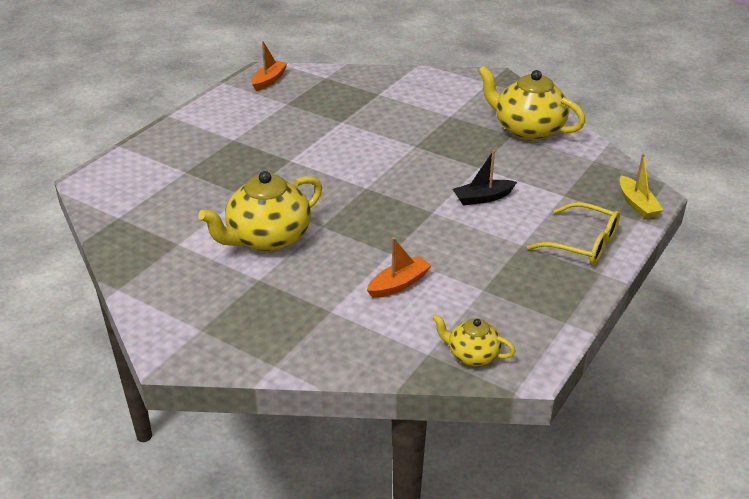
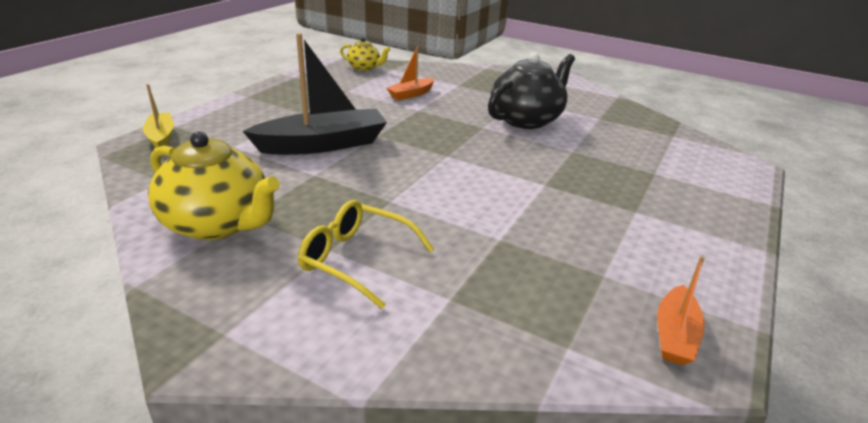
camera: 175 degrees right, 5 degrees down
yellow teapot [198,171,322,252] -> black teapot [488,52,575,129]
black boat [453,150,517,206] -> black boat [243,33,387,155], size x1.93
yellow glasses [527,202,620,265] -> yellow glasses moved to [298,200,434,309]

